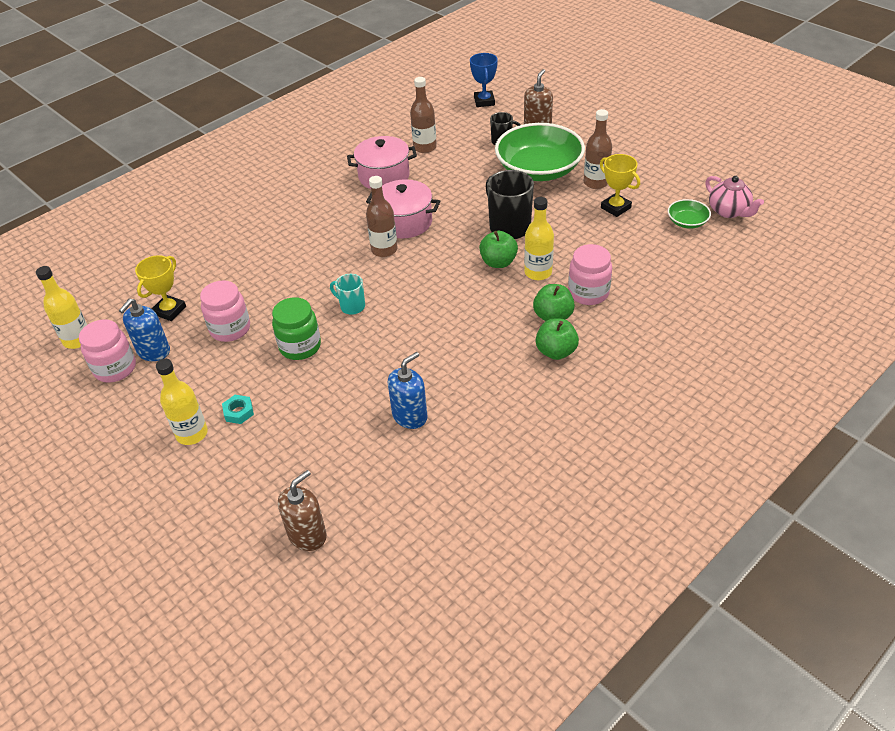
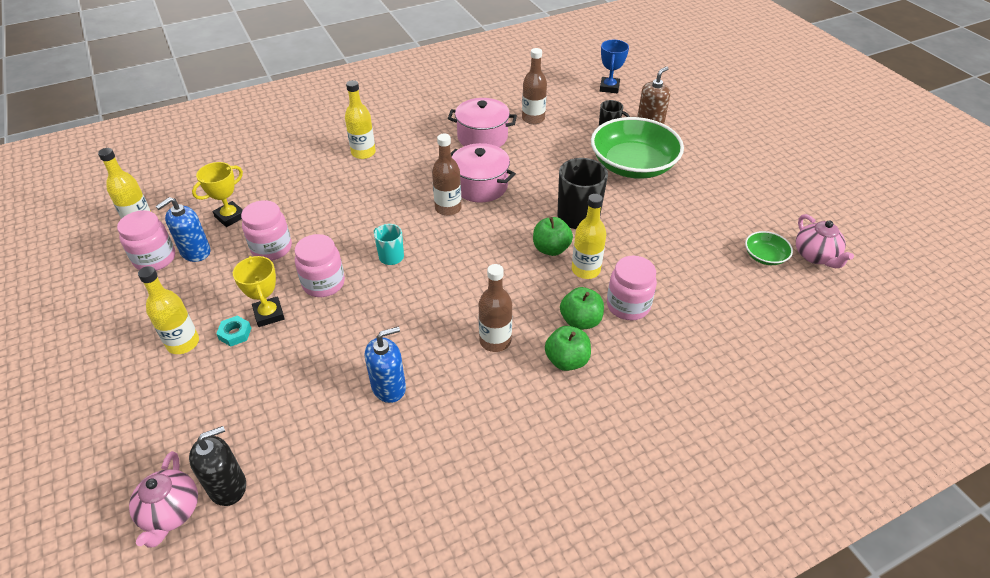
camera: 15 degrees right, 0 degrees up
green jar [272,297,321,360] -> pink jar [295,234,345,297]
brown soap dispenser [278,470,327,551] -> black soap dispenser [189,426,246,506]
brown bottle [584,109,612,189] -> brown bottle moved to [479,264,512,352]
yellow trophy [600,154,640,217] -> yellow trophy moved to [233,256,285,327]
none -> pink teapot [129,451,198,547]
none -> yellow bottle [345,80,376,159]

